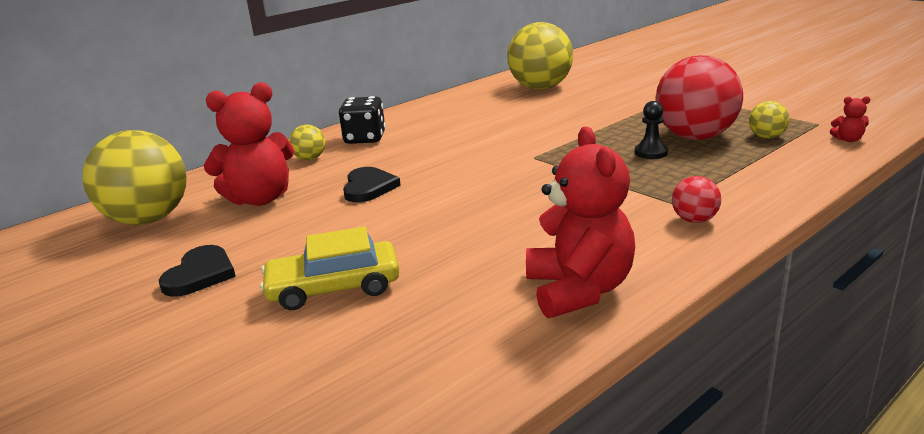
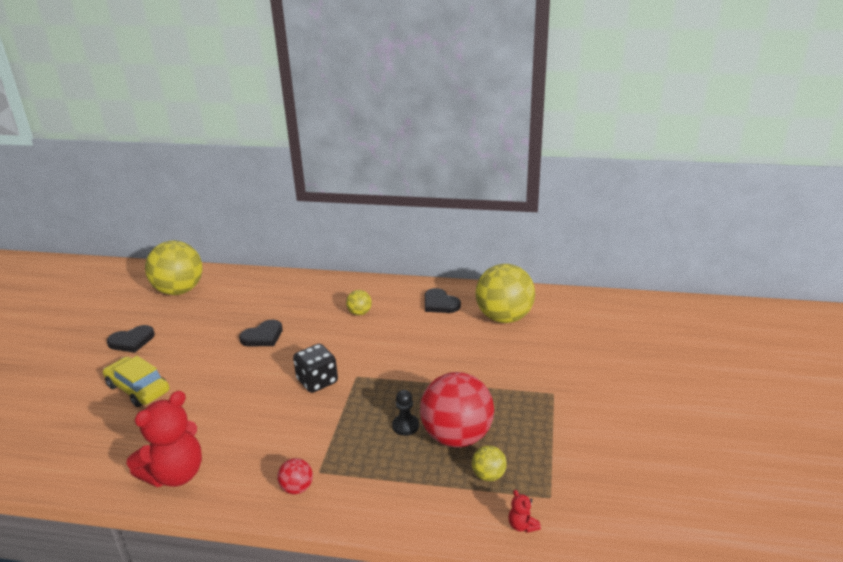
camera: 50 degrees right, 5 degrees up
red teddy bear [204,82,294,206] -> none
yellow ball [289,125,325,160] -> yellow ball moved to [346,290,372,315]
black dice [339,96,386,144] -> black dice moved to [293,344,338,393]
none -> black heart [425,288,461,313]

